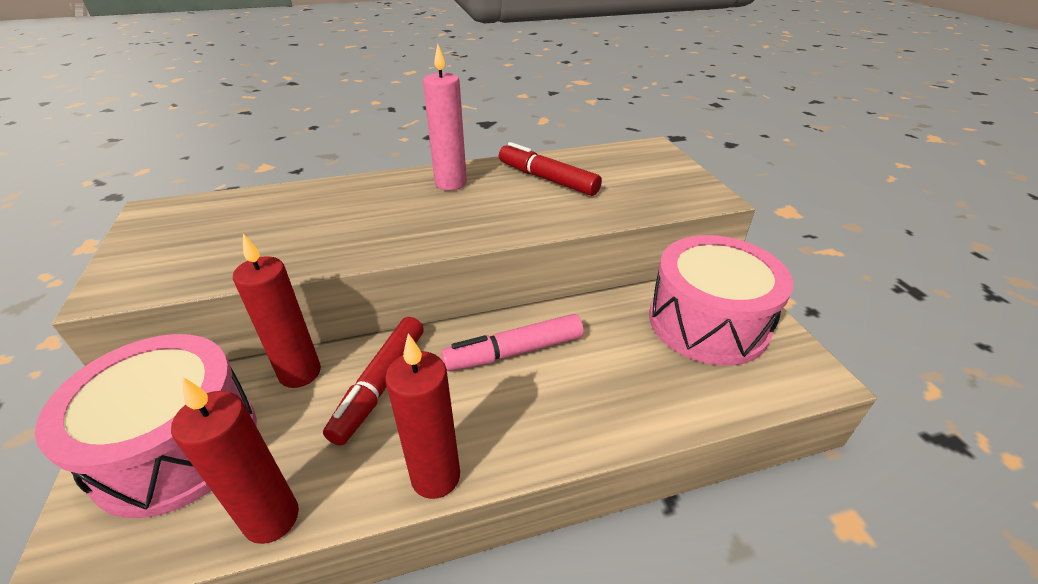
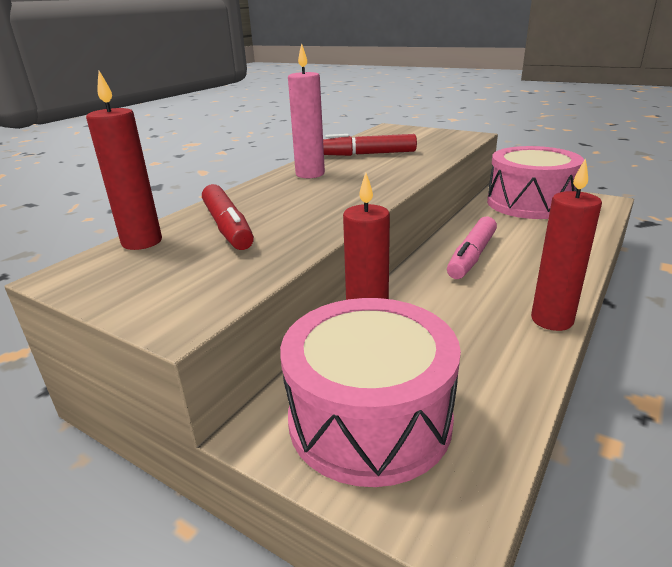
camera: 40 degrees left, 10 degrees down
red candle [171,377,299,544] -> red candle moved to [86,71,162,250]
red marker [323,317,424,446] -> red marker moved to [202,184,254,250]

